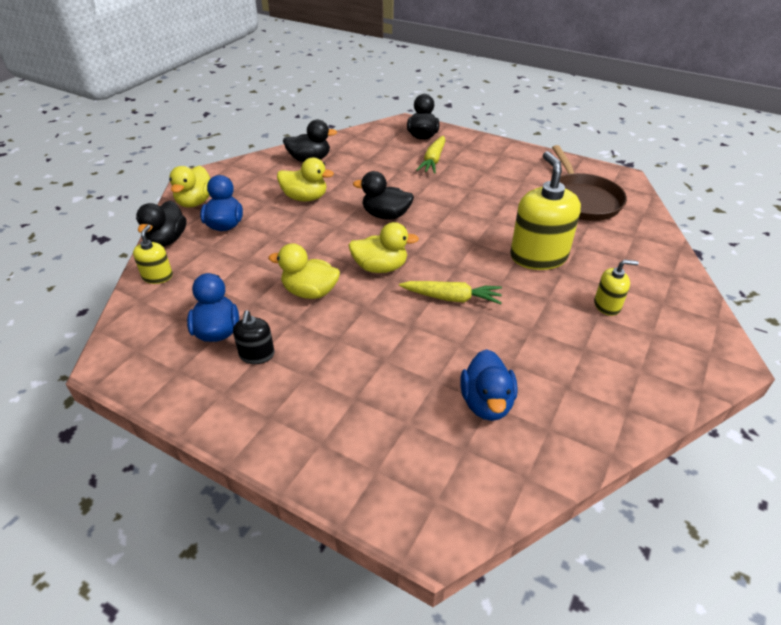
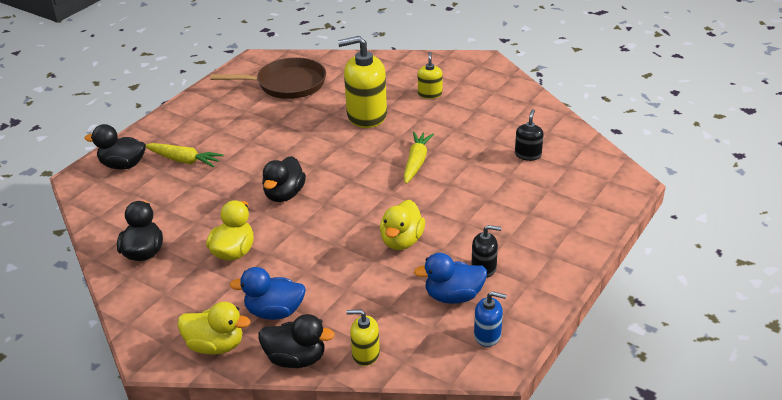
camera: 85 degrees left, 5 degrees down
yellow duck [348,222,419,273] -> none
blue duck [460,349,518,421] -> black soap dispenser [515,109,544,161]
none -> blue soap dispenser [474,291,506,347]

